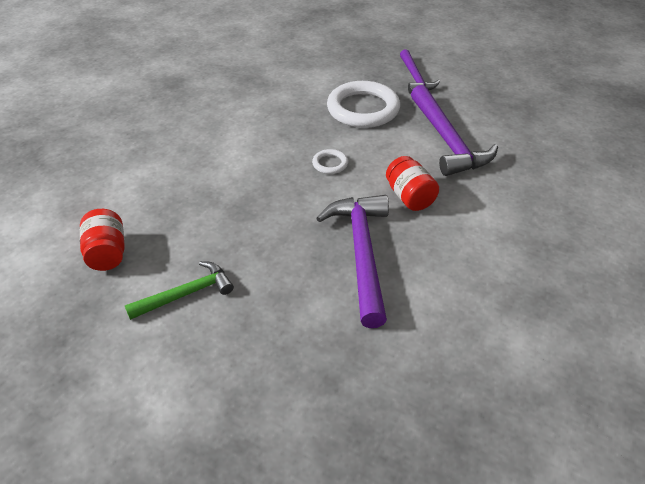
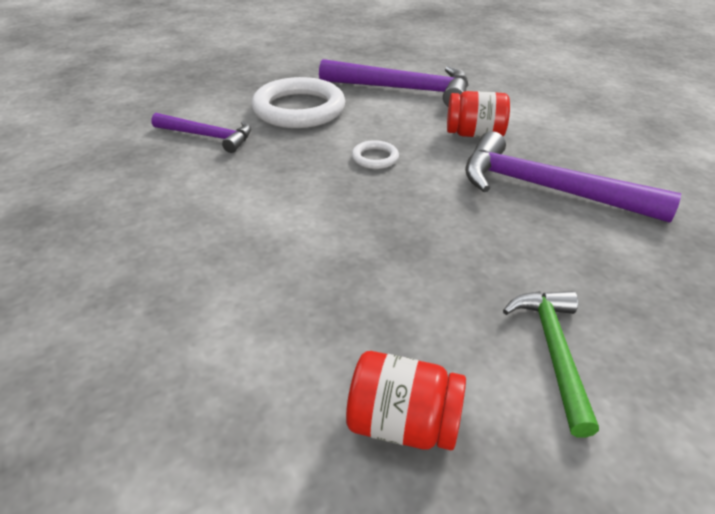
camera: 60 degrees left, 5 degrees down
purple hammer [400,49,440,94] -> purple hammer moved to [151,113,251,153]

